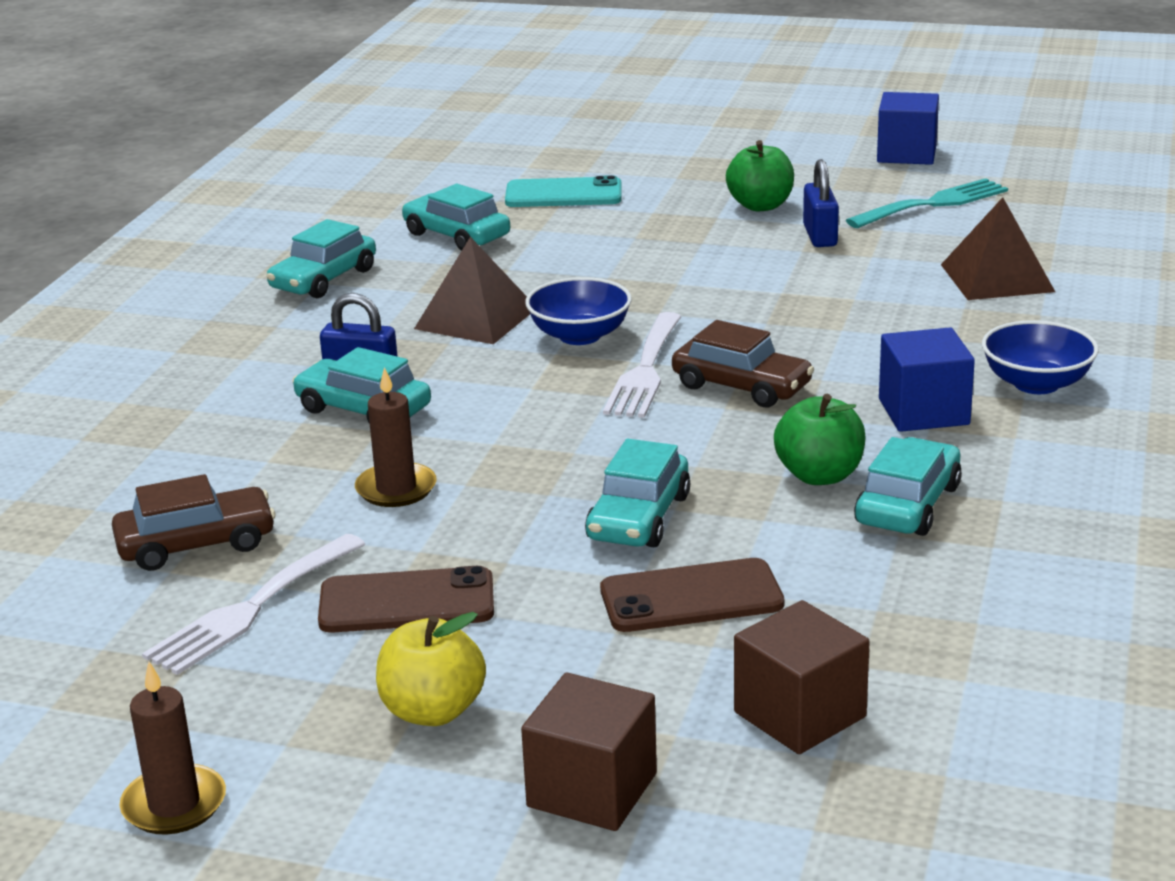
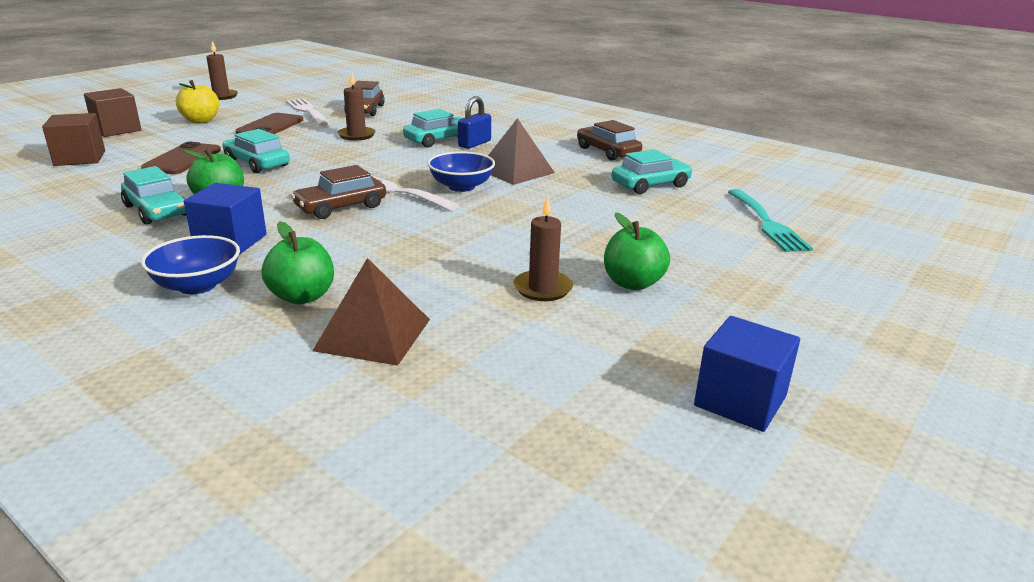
camera: 110 degrees right, 0 degrees up
turquoise car [267,219,376,298] -> brown car [577,120,642,161]
turquoise phone [505,175,621,207] -> none
blue padlock [803,159,839,247] -> brown candle [514,195,573,301]
turquoise fork [846,178,1008,228] -> turquoise fork moved to [728,189,813,252]
none -> green apple [261,221,334,304]

